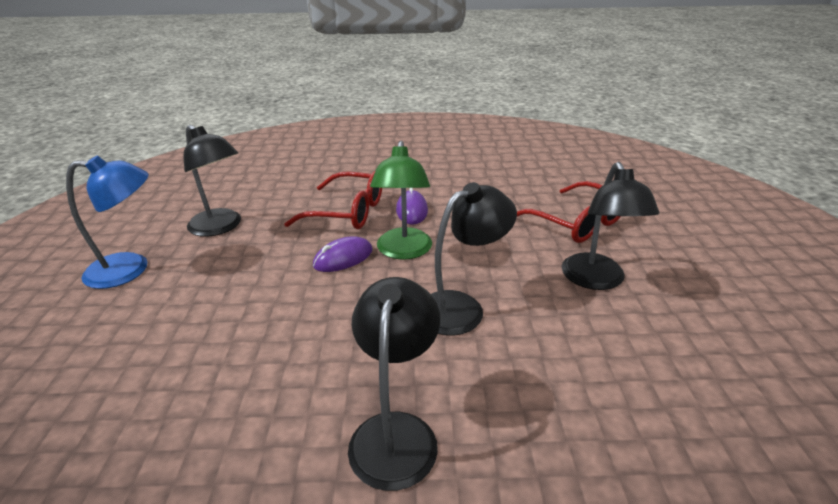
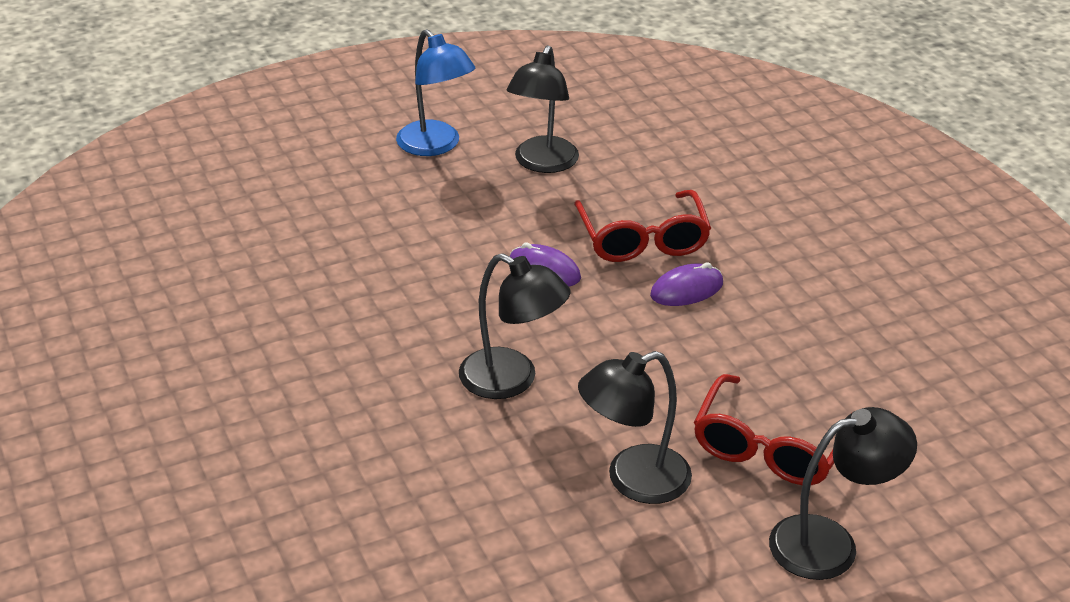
camera: 65 degrees right, 5 degrees up
black lamp [348,277,440,491] -> black lamp moved to [769,407,917,580]
green lamp [370,141,432,260] -> none

